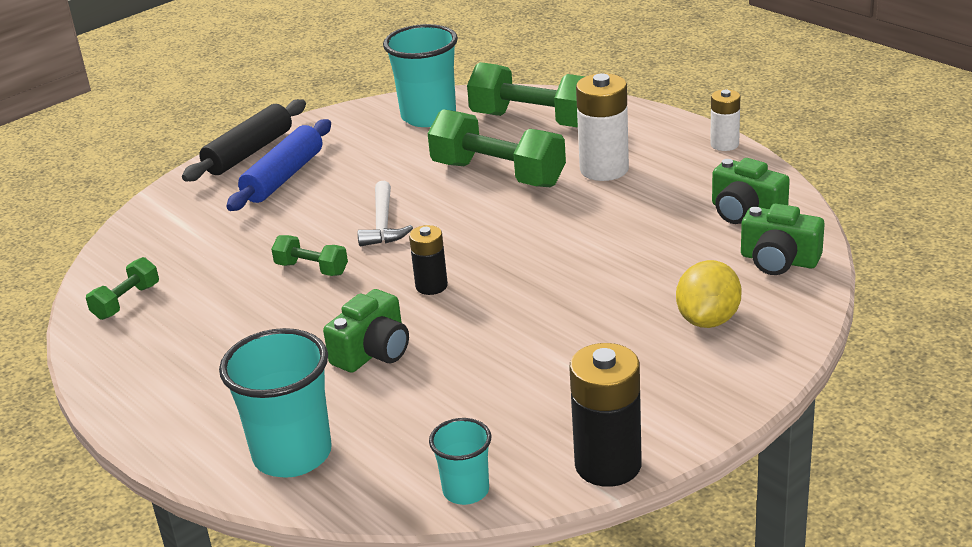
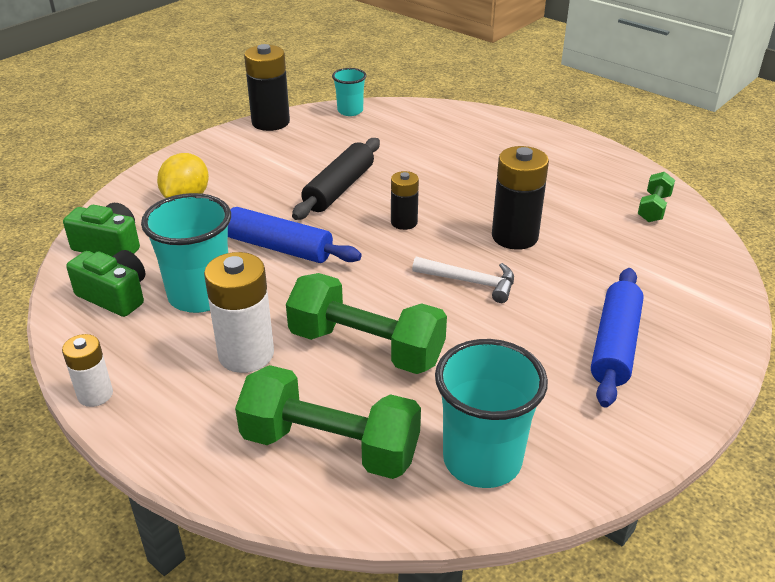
camera: 170 degrees right, 5 degrees up
black rolling pin [182,99,306,181] -> black rolling pin moved to [292,138,380,220]
turquoise cup [219,328,332,478] -> turquoise cup moved to [141,193,231,313]
green dumbbell [271,235,348,276] -> black battery [492,146,549,250]
green camera [323,289,409,373] -> none
white hammer [358,181,413,246] -> white hammer turned 120 degrees clockwise [412,257,514,303]
none -> blue rolling pin [228,207,362,263]

